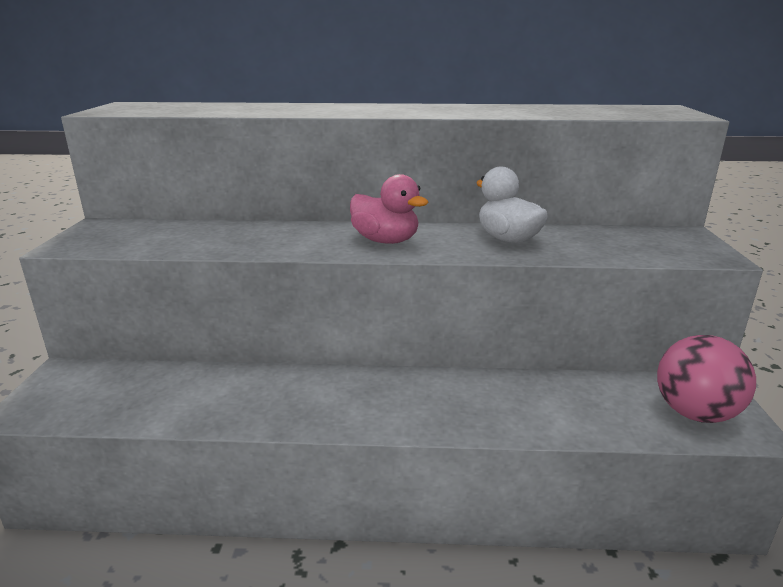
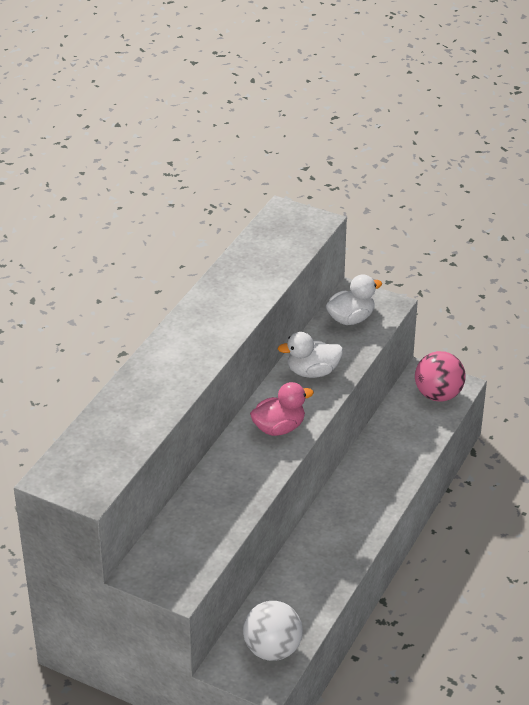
camera: 65 degrees left, 15 degrees up
none -> white ball [243,601,303,661]
none -> white duck [326,274,382,325]

